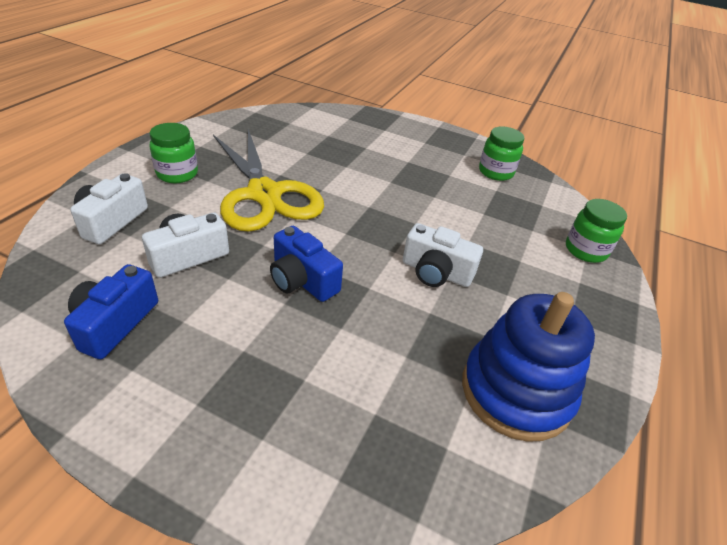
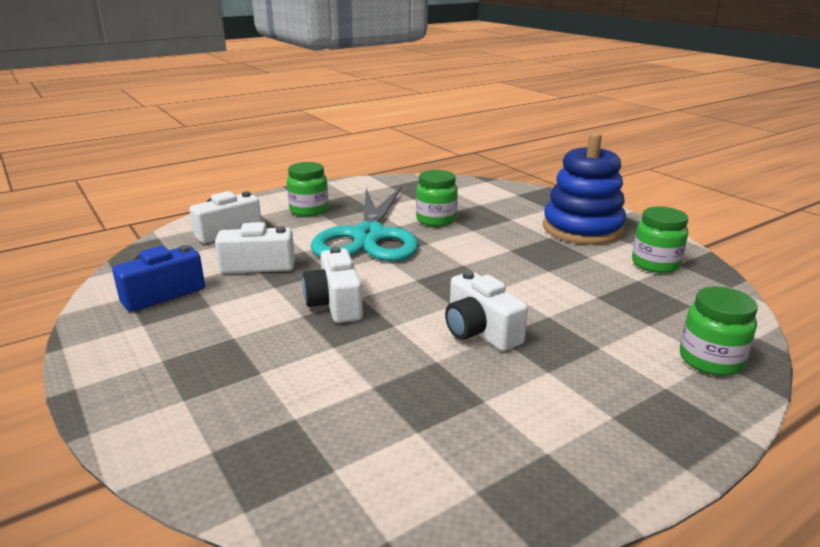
camera: 35 degrees right, 15 degrees down
yellow scissors [213,129,324,232] -> turquoise scissors [311,187,418,261]
blue camera [270,226,343,302] -> white camera [302,247,363,323]
blue stacking toy [462,292,595,442] -> blue stacking toy moved to [543,132,626,245]
none -> green jar [416,170,458,227]

